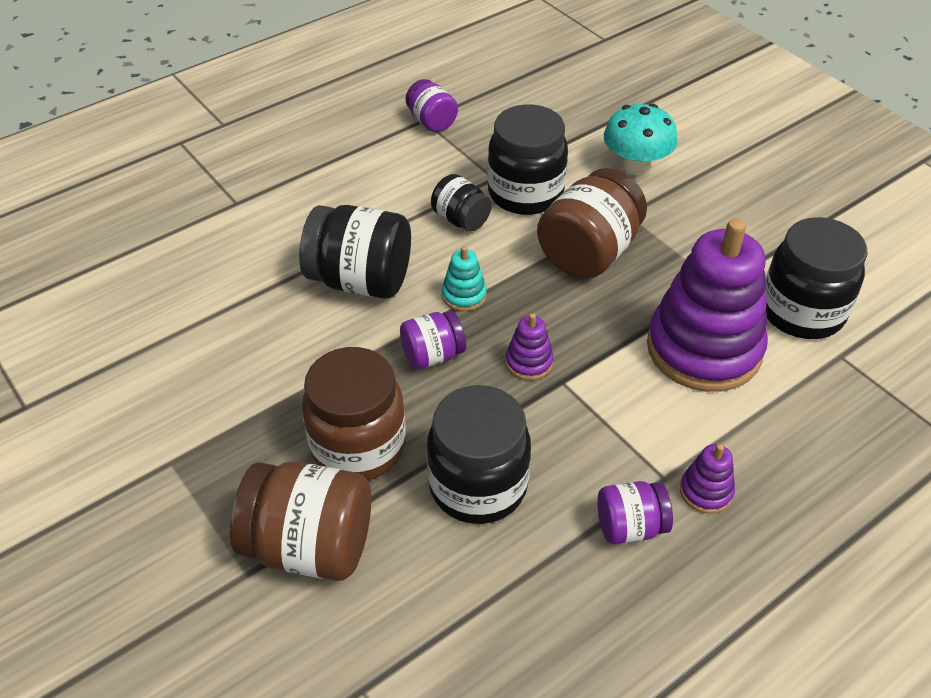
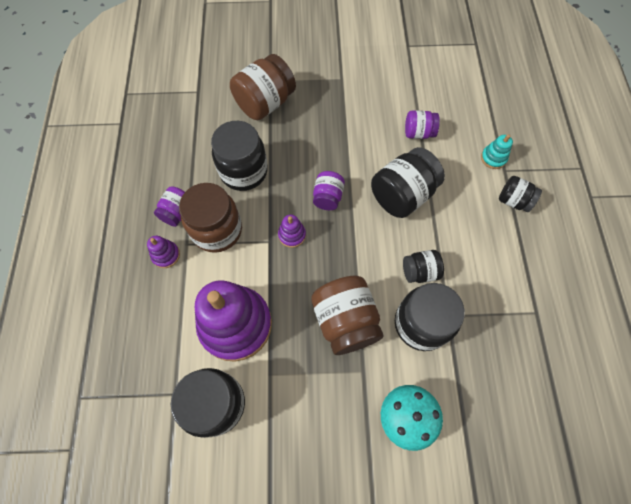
camera: 125 degrees right, 20 degrees up
brown jar [302,347,406,480] -> brown jar moved to [179,183,242,253]
purple jar [405,79,458,132] -> purple jar moved to [405,110,440,139]
turquoise stacking toy [442,246,487,311] -> turquoise stacking toy moved to [481,134,513,169]
none -> black jar [499,176,542,212]

